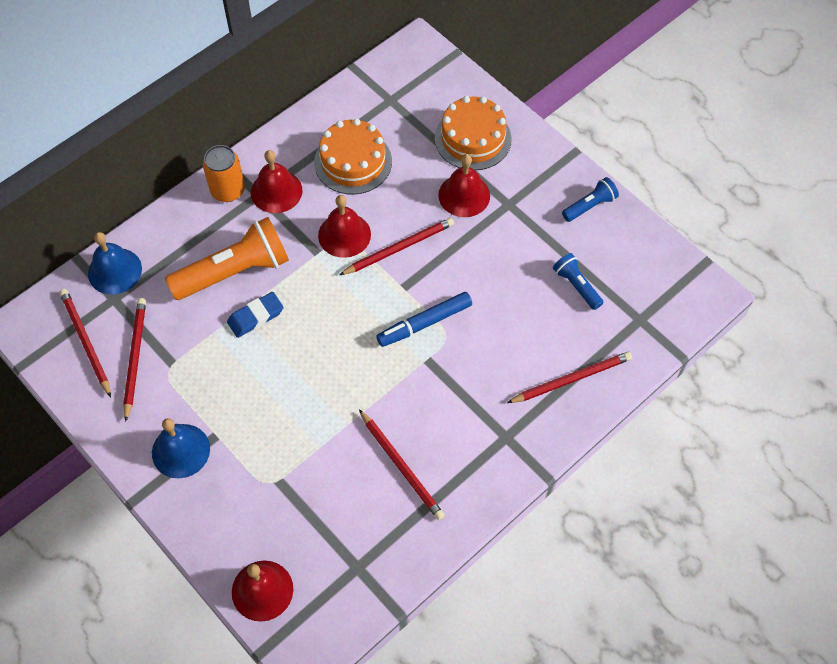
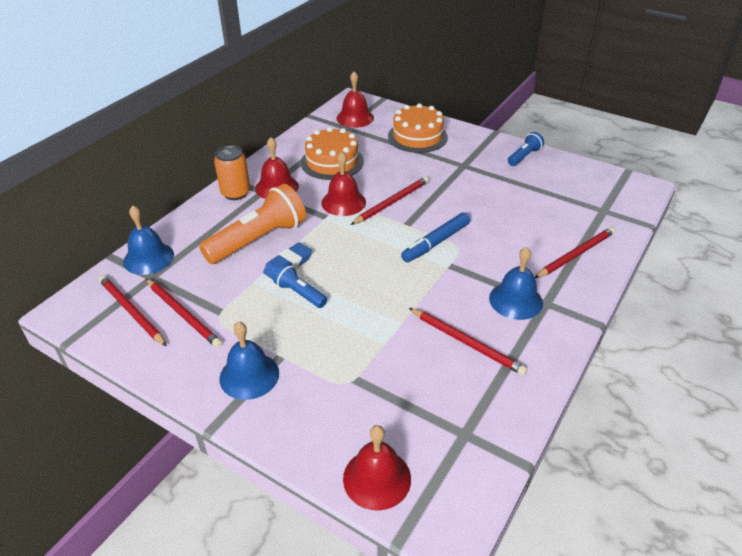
camera: 15 degrees left, 20 degrees down
red pencil [123,298,146,422] -> red pencil turned 150 degrees clockwise [146,279,222,348]
red bell [438,154,490,217] -> red bell moved to [336,71,374,128]
blue flashlight [553,253,604,310] -> blue flashlight moved to [273,263,327,308]
none -> blue bell [489,247,543,320]

